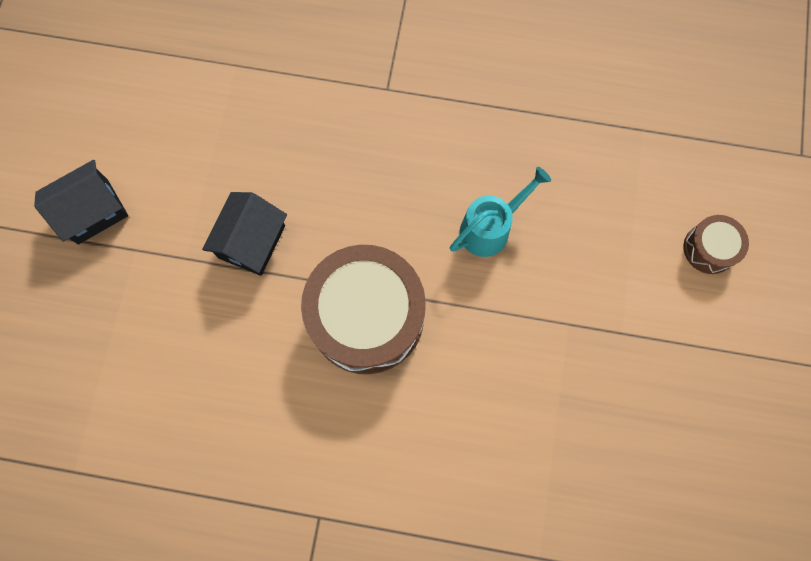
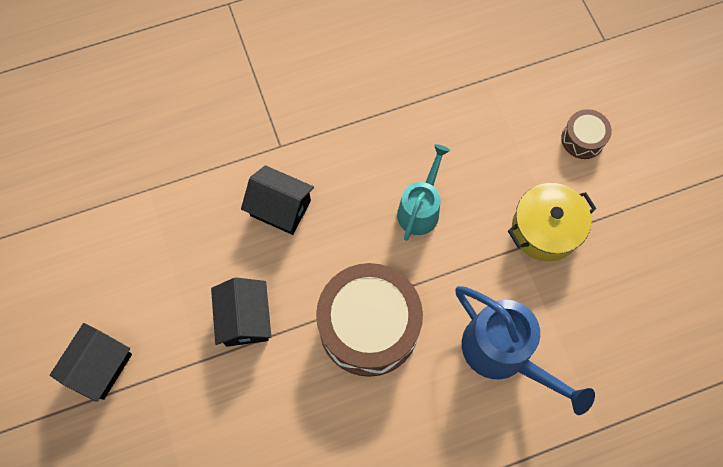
camera: 30 degrees left, 5 degrees down
none -> black house [241,165,314,235]
none -> blue watering can [456,286,595,415]
none -> yellow pot [508,183,597,261]

